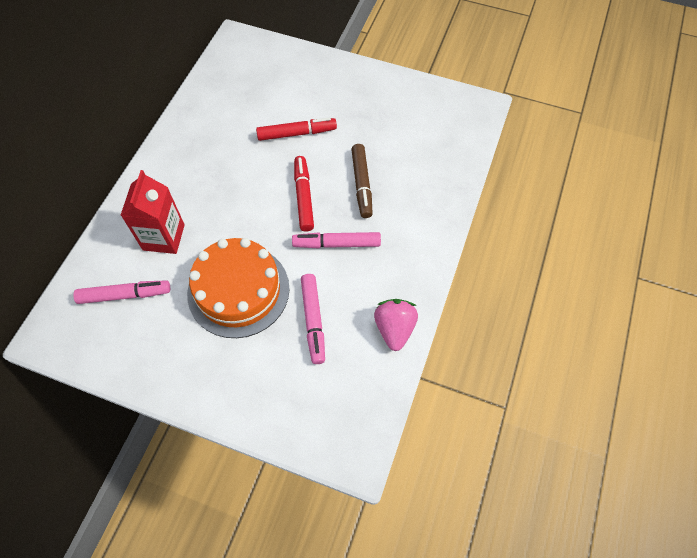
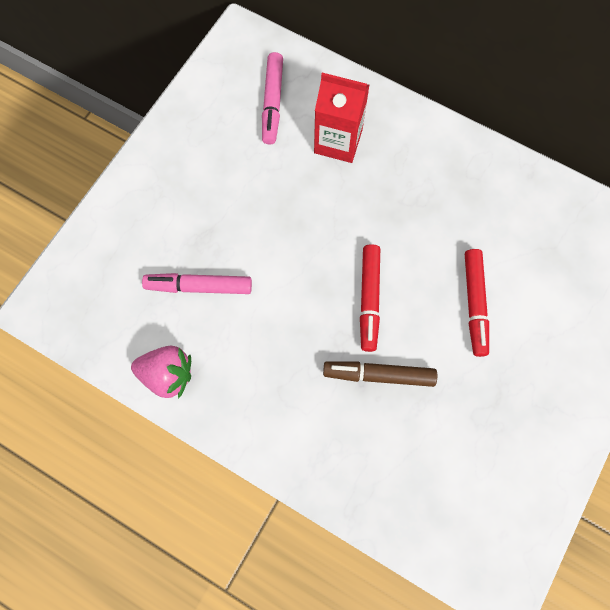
camera: 100 degrees right, 10 degrees up
orange cake [187,238,290,338] -> none
pink marker [292,232,381,248] -> none
red marker [294,156,314,232] -> red marker turned 90 degrees clockwise [360,244,380,352]

